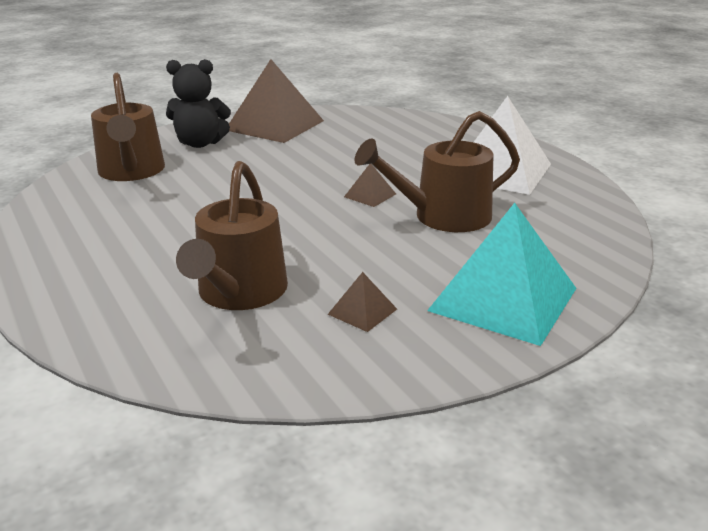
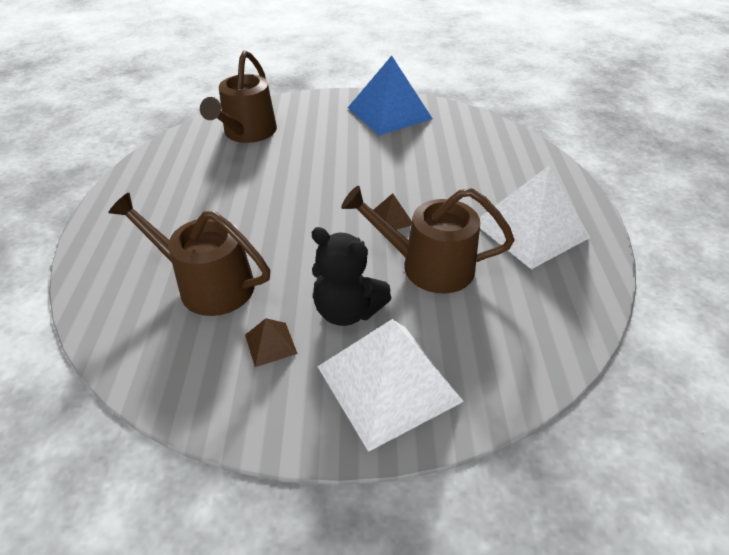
camera: 30 degrees right, 15 degrees up
black teddy bear [166,59,231,148] -> black teddy bear moved to [312,227,391,326]
brown watering can [176,161,288,310] -> brown watering can turned 75 degrees clockwise [108,192,270,316]
brown pyramid [229,59,324,143] -> blue pyramid [348,56,433,135]
turquoise pyramid [427,203,576,346] -> white pyramid [317,319,464,452]

